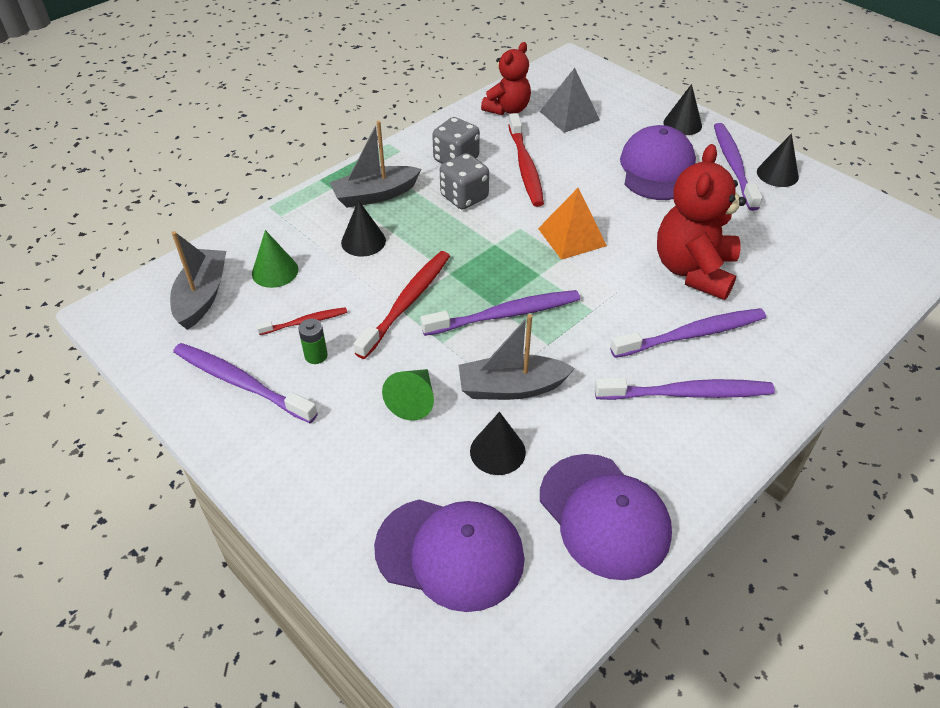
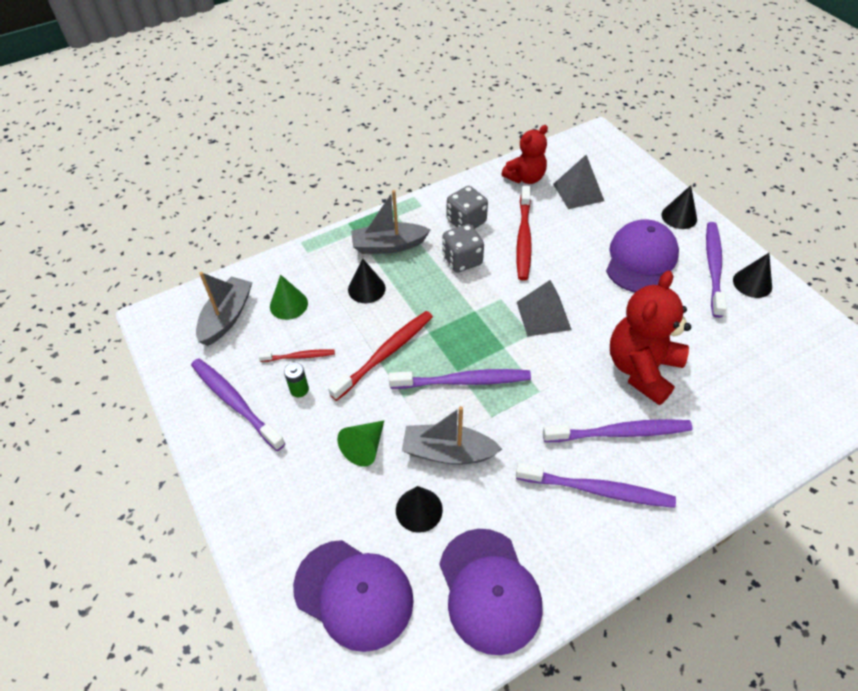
camera: 15 degrees right, 5 degrees up
orange pyramid [538,188,607,260] -> grey pyramid [517,280,571,337]

